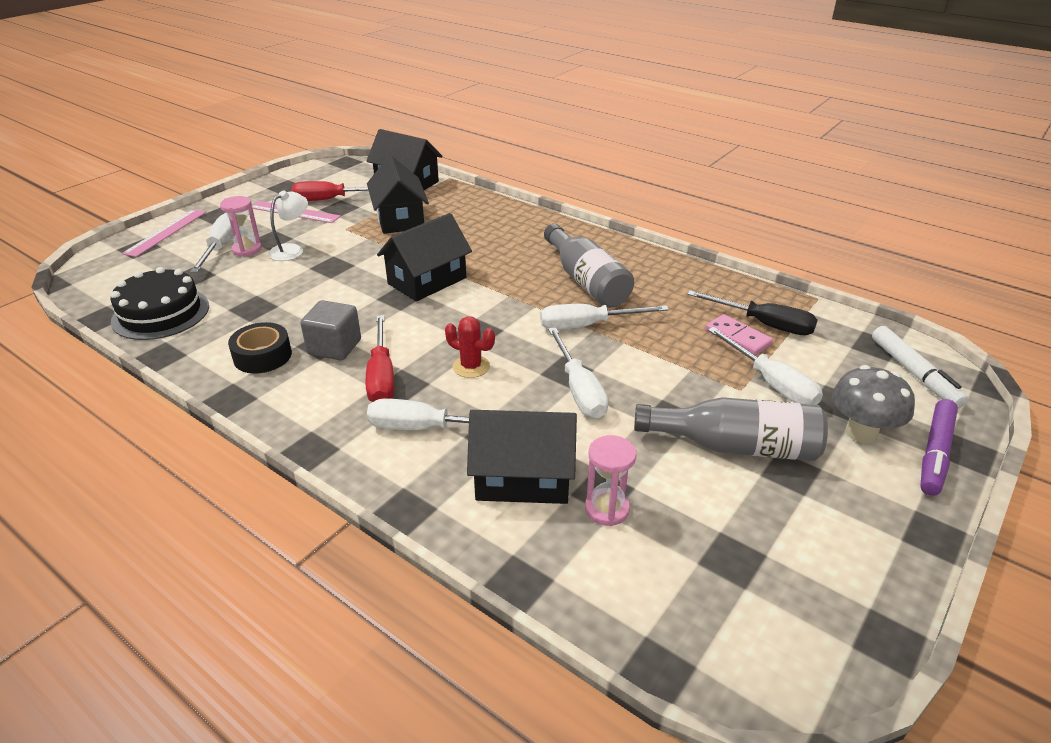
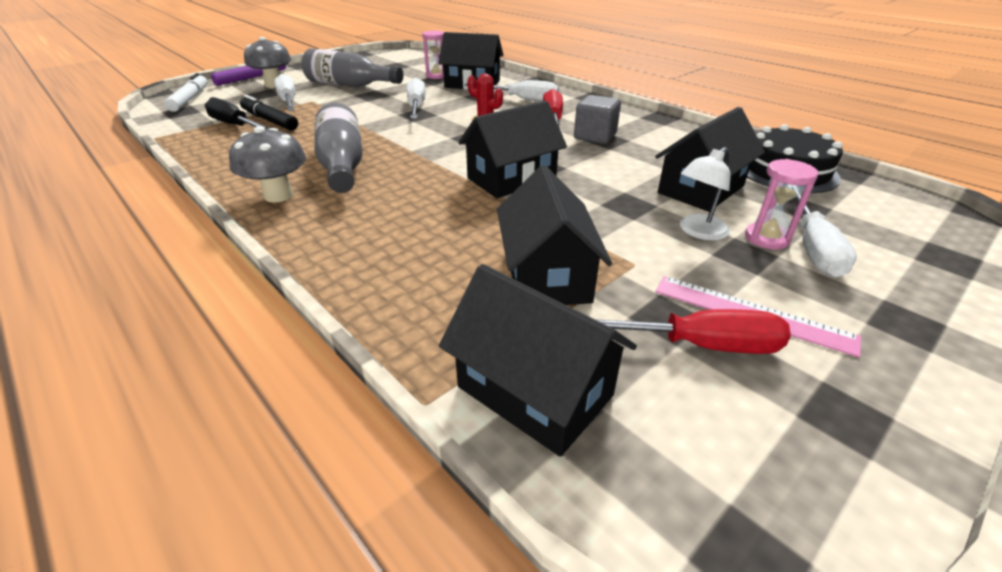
camera: 170 degrees left, 0 degrees up
pink ruler [122,209,206,257] -> none
black tape [228,322,292,373] -> none
white screwdriver [540,304,669,330] -> none
pink domino [705,314,773,355] -> black marker [240,95,298,131]
none -> grey mushroom [229,126,306,203]
none -> black house [655,107,765,212]

